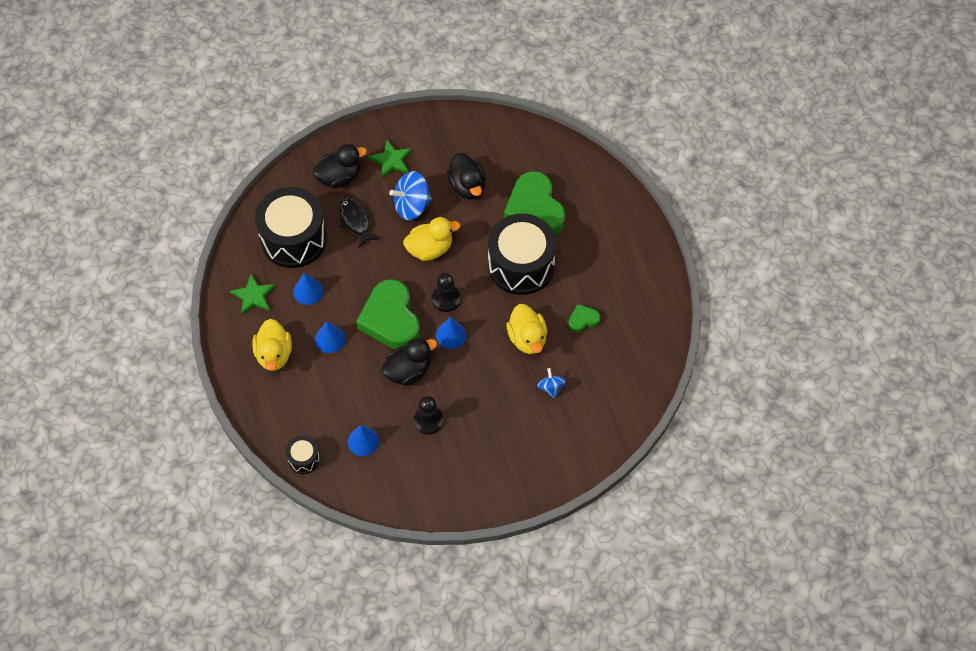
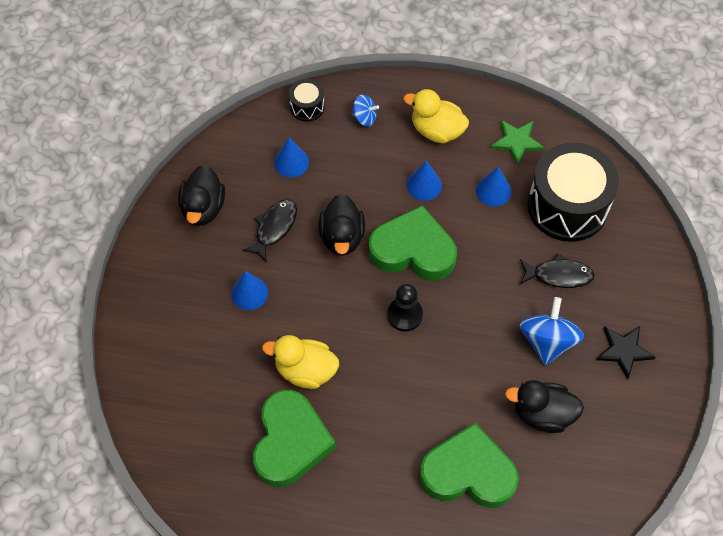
camera: 120 degrees right, 0 degrees up
black duck [313,144,367,188] -> black duck moved to [178,165,225,226]
green star [368,140,412,178] -> black star [596,326,656,379]
yellow duck [403,217,460,261] -> none
black pawn [414,396,443,435] -> black fish [243,199,297,263]
blue cone [436,317,466,349] -> blue cone moved to [231,271,268,310]
black drum [488,213,556,295] -> none
blue spinning top [537,368,566,399] -> blue spinning top moved to [351,94,379,127]
green heart [568,304,601,333] -> green heart [253,390,336,487], size x2.21

